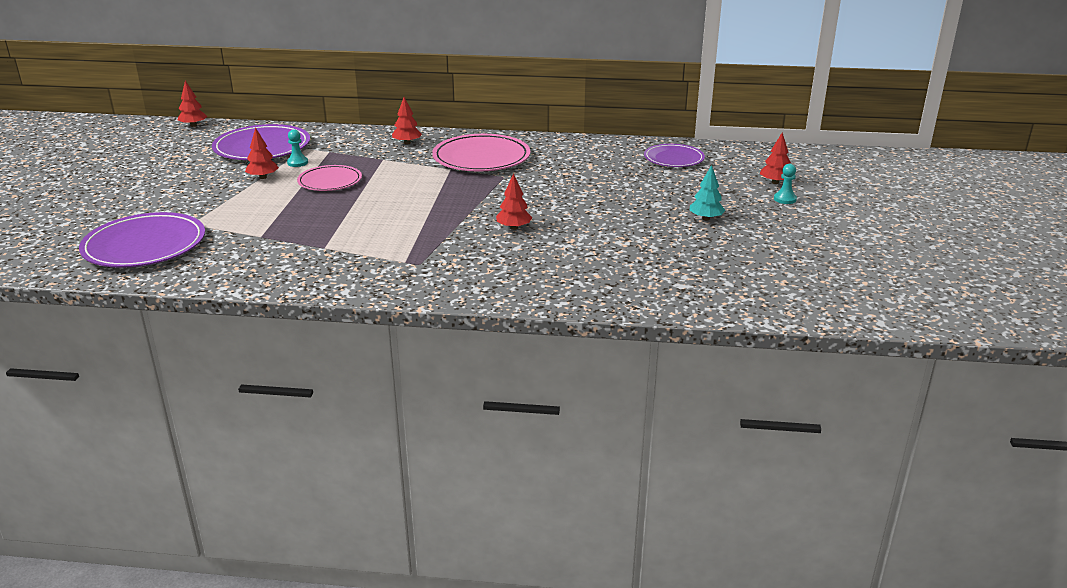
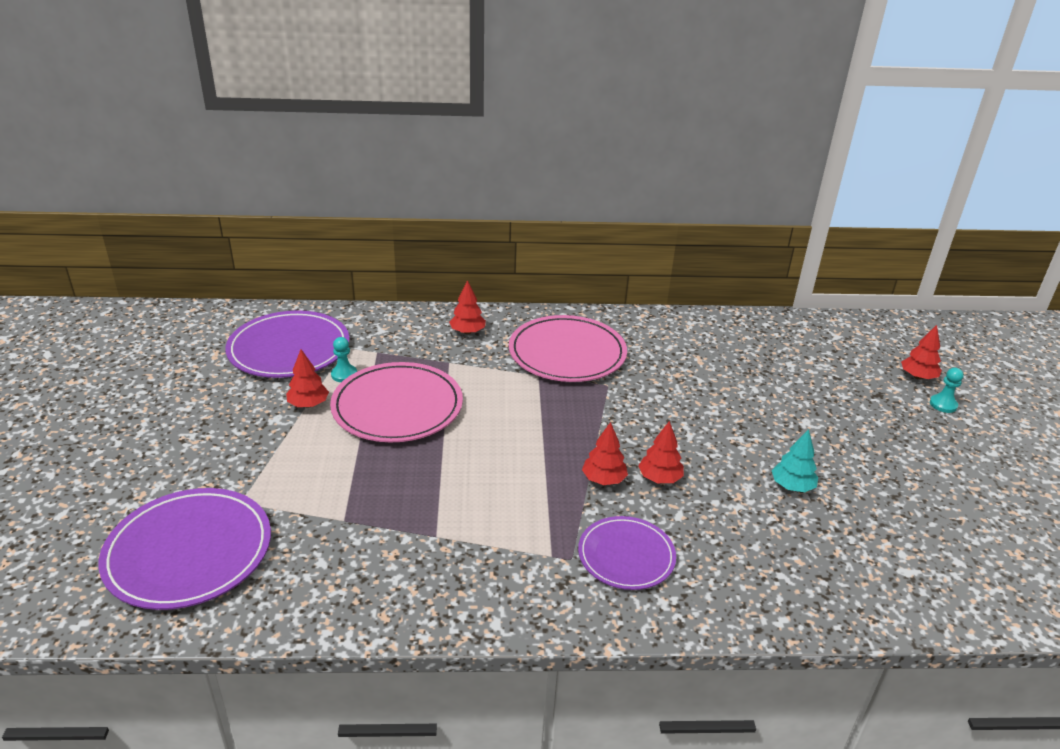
camera: 10 degrees left, 5 degrees up
red tree [177,81,207,127] -> red tree moved to [582,422,628,485]
pink plate [297,165,362,191] -> pink plate [330,362,463,442], size x1.62
purple plate [644,144,705,167] -> purple plate moved to [578,516,676,590]
turquoise tree [690,165,726,221] -> turquoise tree moved to [772,429,818,492]

